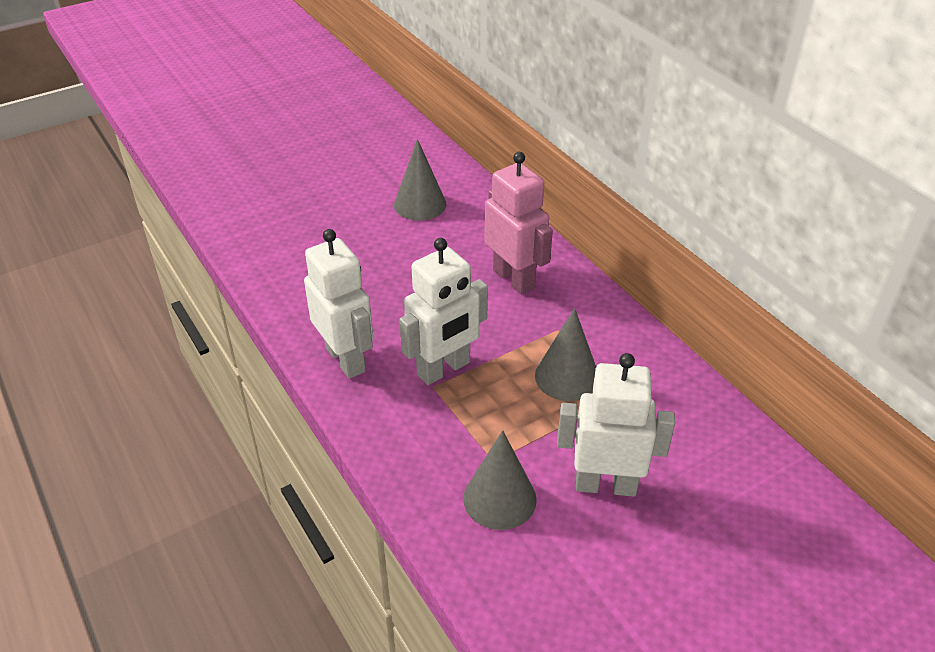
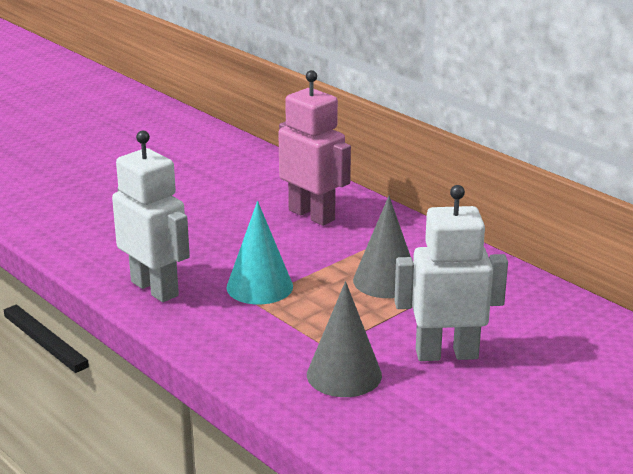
camera: 10 degrees left, 15 degrees down
grey cone [394,139,447,221] -> none
white robot [399,238,488,385] -> turquoise cone [226,201,293,304]

